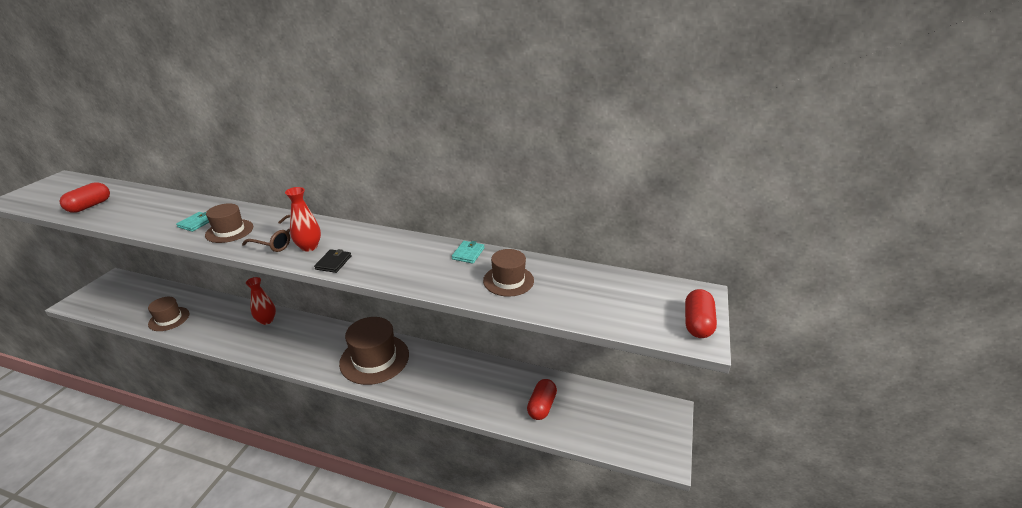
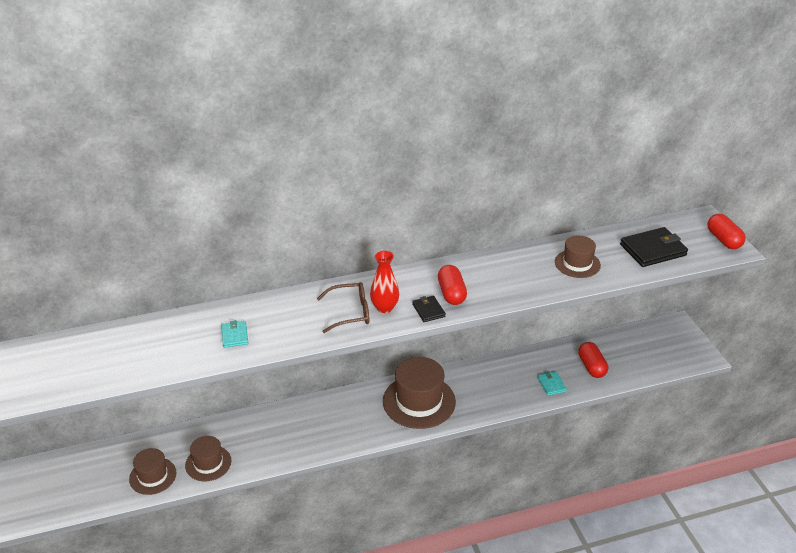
camera: 35 degrees left, 5 degrees up
red capsule [59,182,110,213] -> red capsule moved to [438,265,467,305]
brown hat [205,203,253,243] -> brown hat moved to [185,436,231,481]
red vase [246,277,276,325] -> none
turquoise wallet [452,241,485,264] -> turquoise wallet moved to [537,371,567,396]
none -> black wallet [620,227,688,267]

